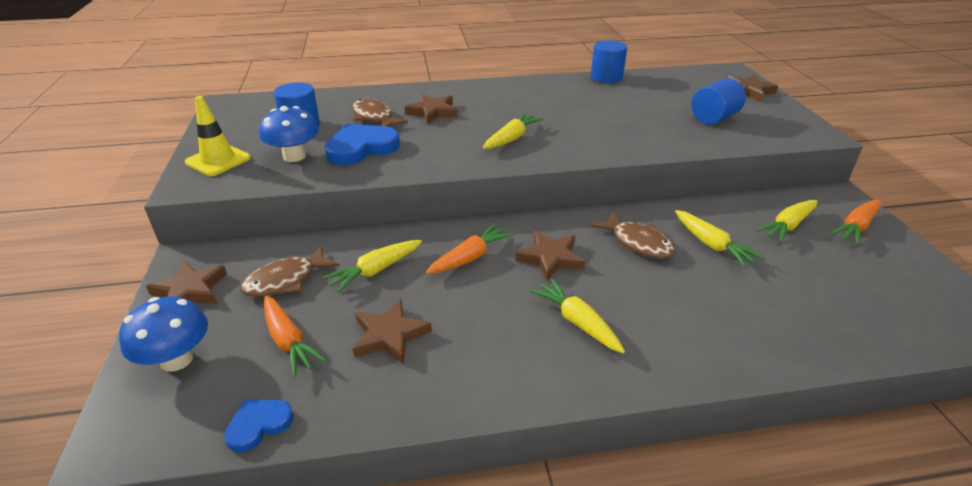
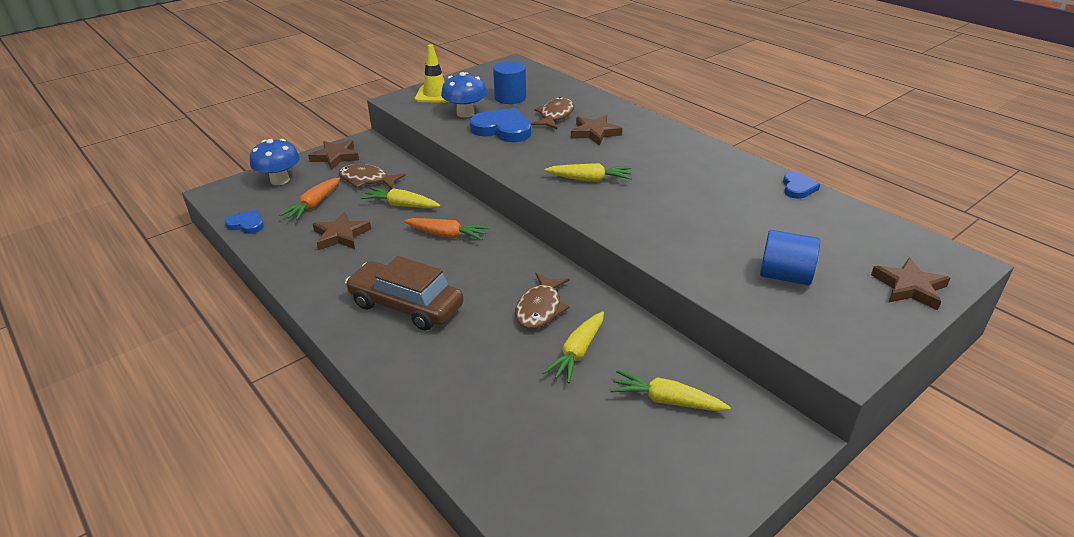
camera: 60 degrees right, 0 degrees up
brown star [515,231,585,281] -> none
yellow carrot [530,278,625,354] -> brown car [345,256,464,331]
blue cylinder [591,40,627,83] -> blue heart [783,172,820,199]
orange carrot [830,200,881,245] -> none

